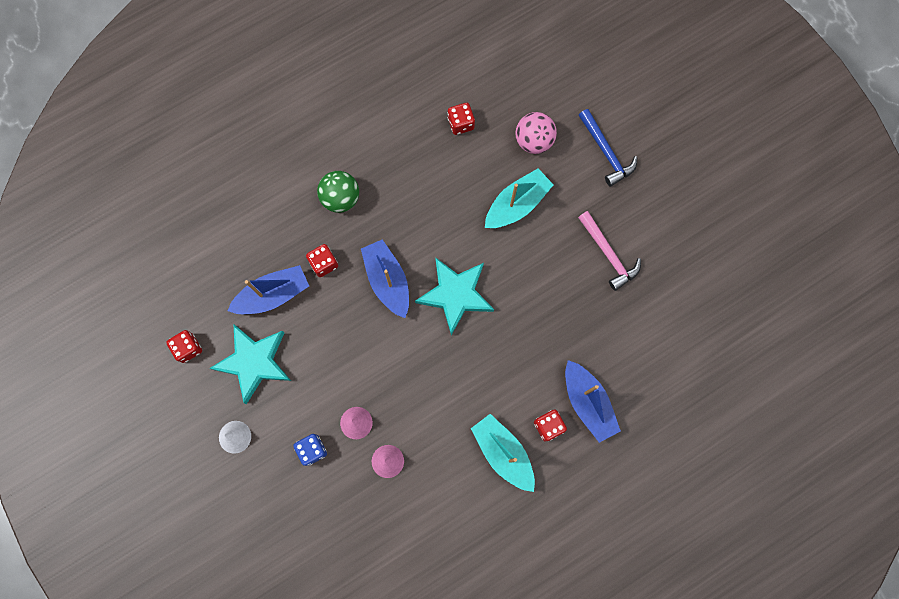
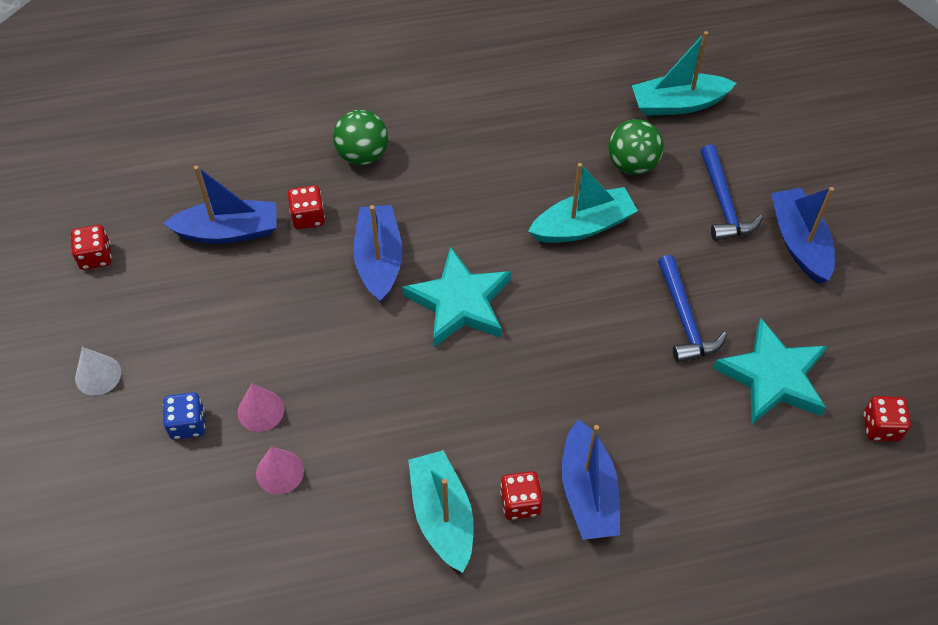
camera: 20 degrees right, 20 degrees down
turquoise star [210,324,291,404] -> turquoise star moved to [713,318,827,425]
red dice [448,103,475,135] -> red dice moved to [864,396,911,441]
pink ball [515,112,557,154] -> green ball [608,119,664,175]
pink hammer [578,211,641,291] -> blue hammer [658,255,727,363]
none -> turquoise boat [632,31,736,116]
none -> blue boat [771,187,835,284]

